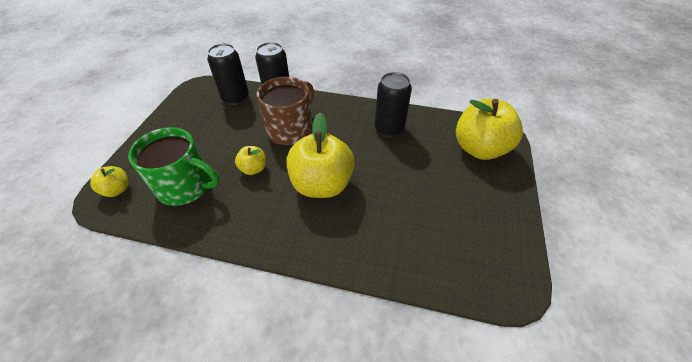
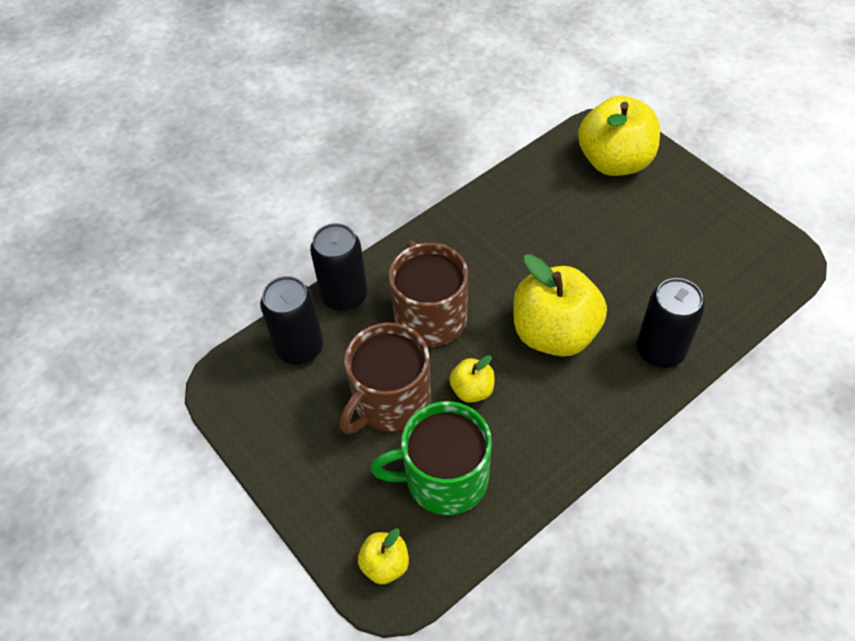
camera: 50 degrees left, 5 degrees up
green mug [128,127,220,206] -> green mug turned 150 degrees counterclockwise [371,401,492,515]
black can [374,72,412,137] -> black can moved to [637,278,705,368]
none -> brown mug [339,322,431,434]

